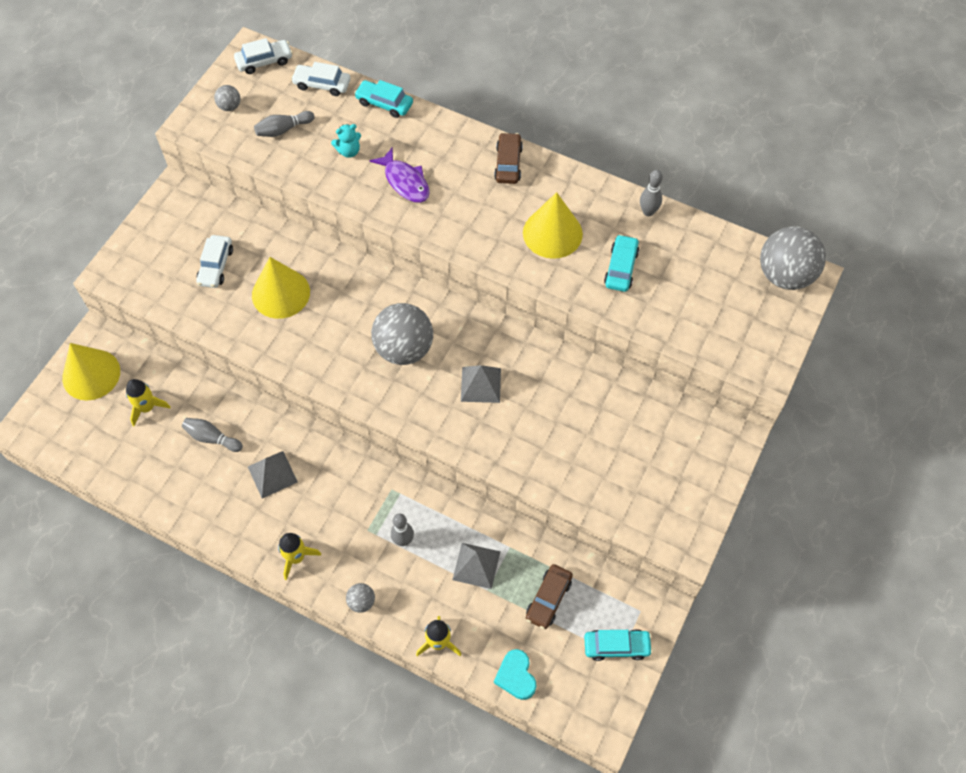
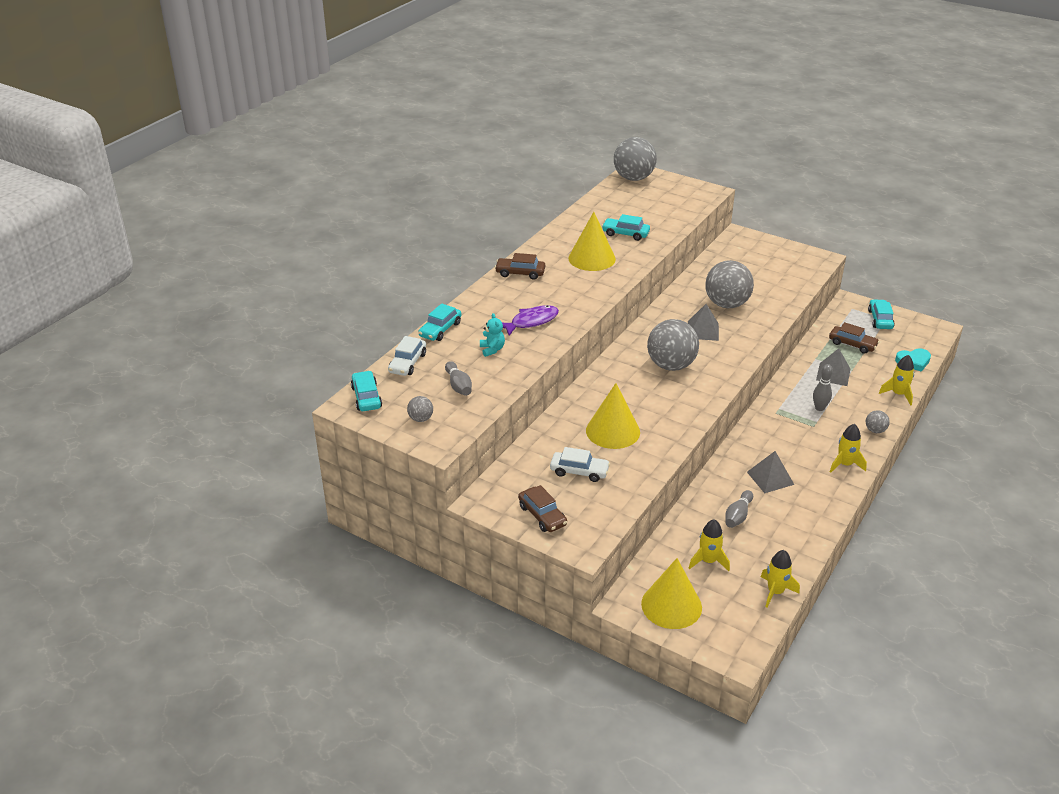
camera: 85 degrees left, 25 degrees down
white car [234,38,293,74] -> turquoise car [351,371,382,411]
grey bowling pin [640,170,663,216] -> none
none -> brown car [518,485,567,532]
none -> grey ball [705,260,754,308]
none -> yellow rocket [761,550,800,608]

